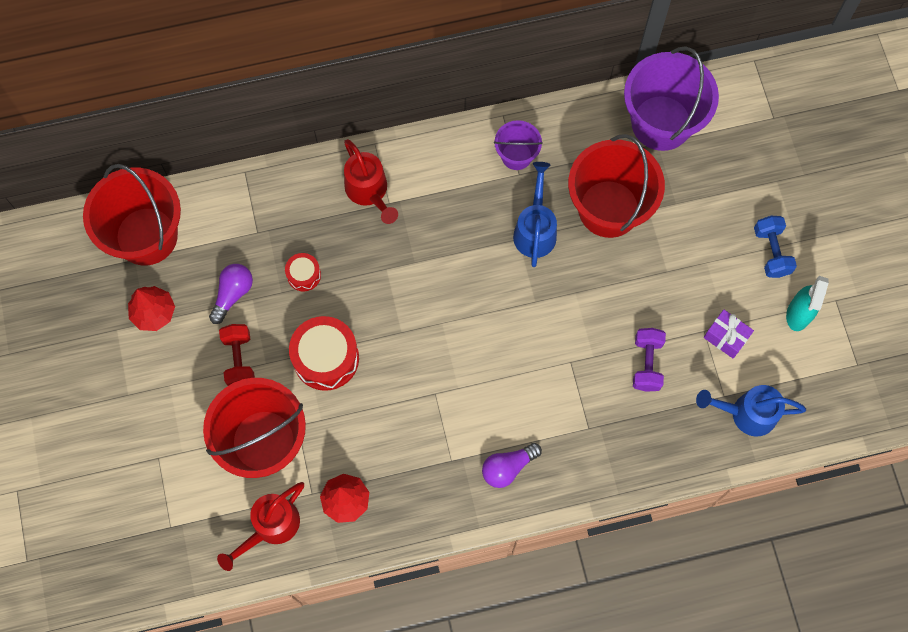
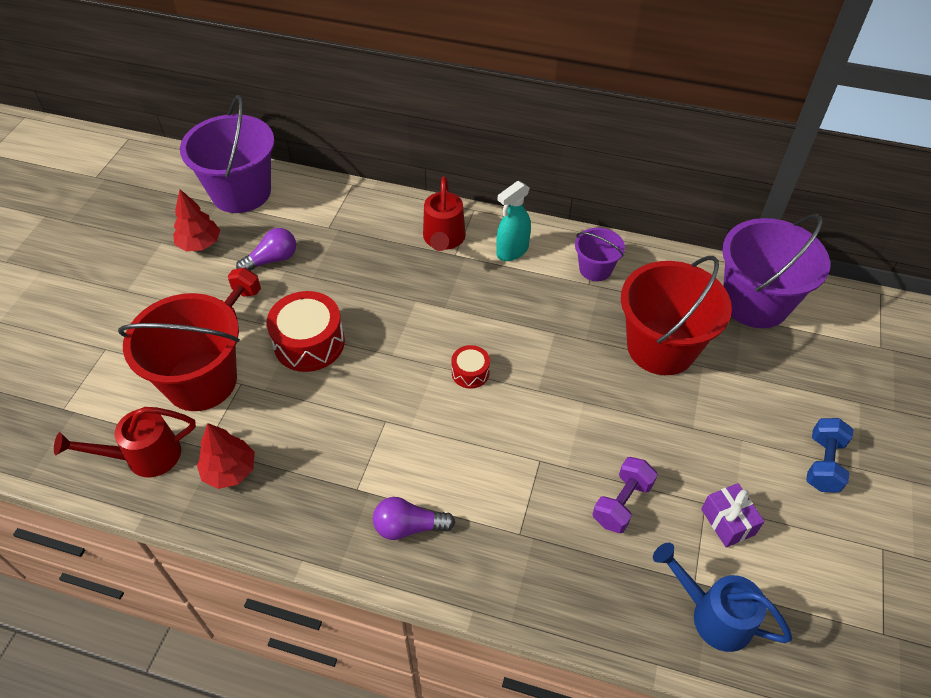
camera: 30 degrees right, 20 degrees down
red bucket [83,164,181,265] -> purple bucket [180,95,274,213]
red drum [285,253,321,291] -> red drum moved to [451,345,490,389]
blue watering can [513,162,557,267] -> none
turquoise spray bottle [786,276,829,331] -> turquoise spray bottle moved to [496,181,531,261]

